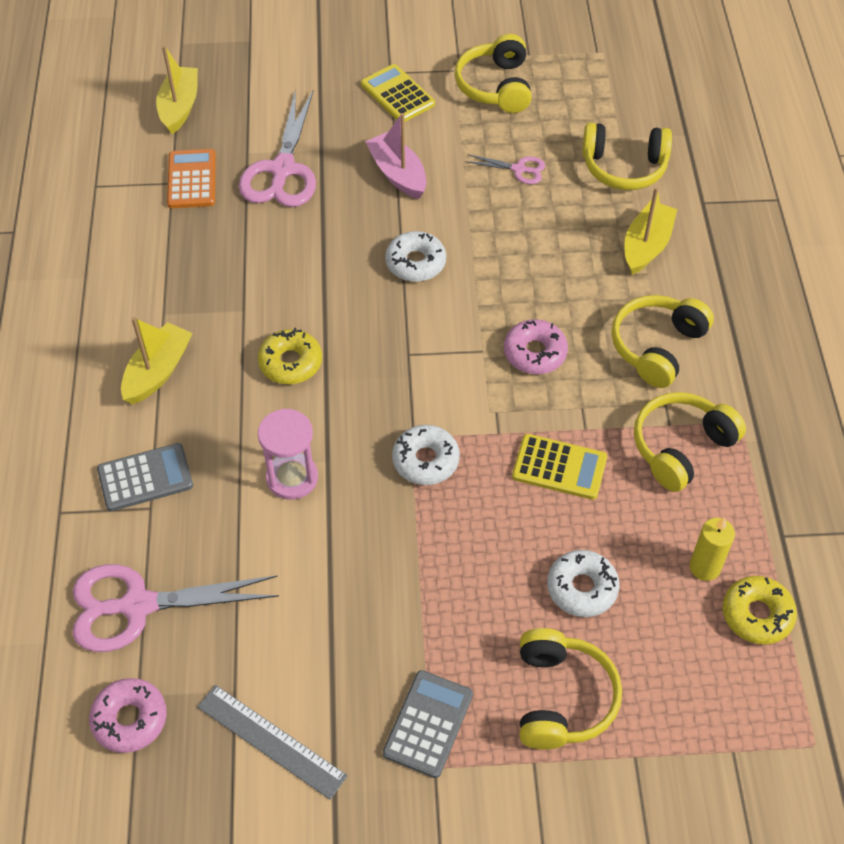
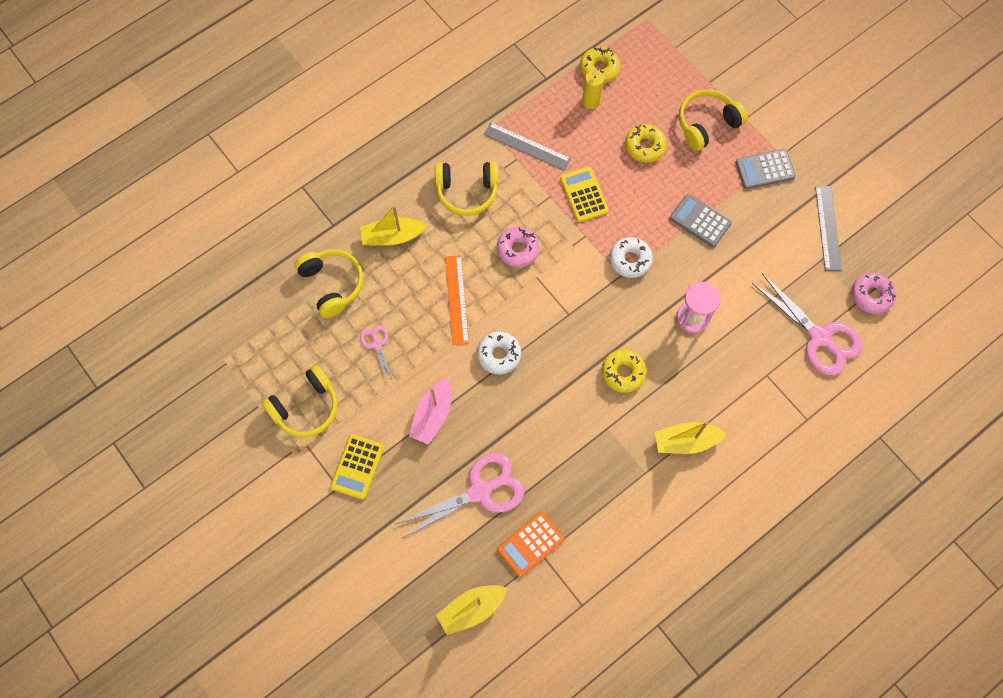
camera: 125 degrees left, 15 degrees up
grey calculator [97,443,193,511] -> grey calculator moved to [669,194,732,247]
white donut [547,550,619,617] -> yellow donut [625,124,667,163]
yellow headphones [634,392,746,492] -> grey ruler [484,122,571,171]
none -> orange ruler [445,255,469,345]

